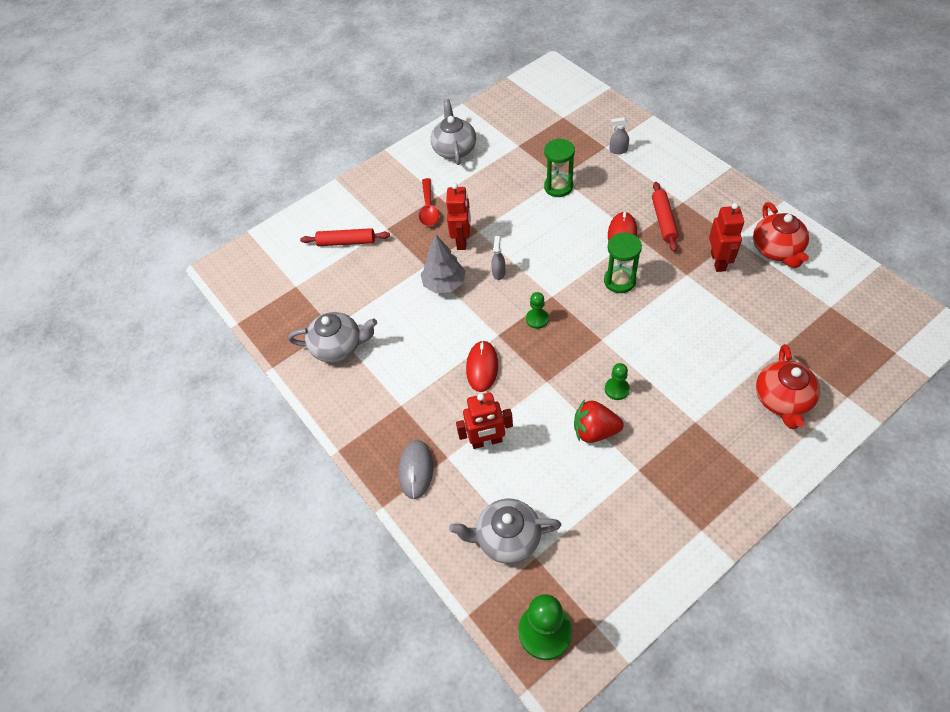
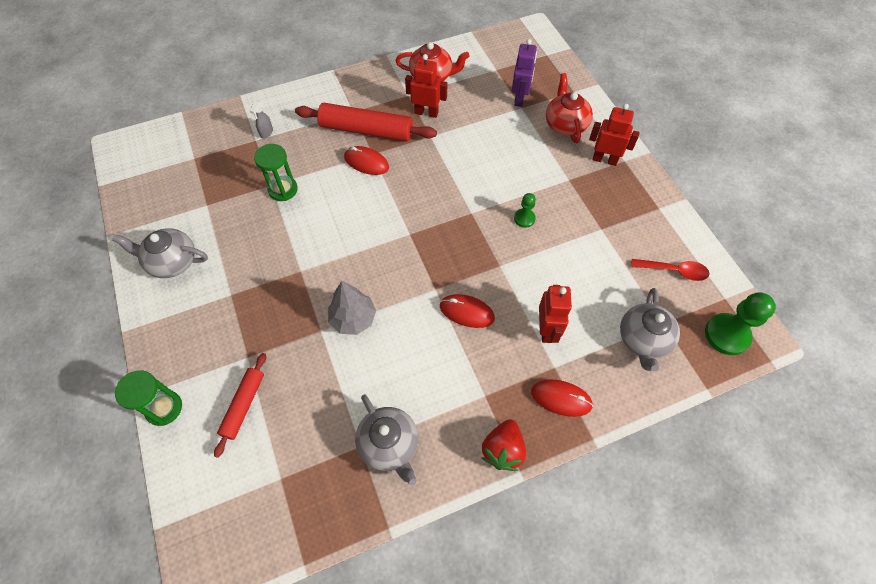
camera: 80 degrees left, 5 degrees up
grey teapot [288,312,377,362] -> grey teapot turned 135 degrees clockwise [355,394,418,485]
grey mouse [399,440,433,499] -> red mouse [531,379,593,417]
red spoon [419,178,439,226] -> red spoon moved to [631,259,710,281]
red robot [446,183,471,250] -> red robot moved to [589,104,640,166]
grey spray bottle [491,236,505,280] -> none
green pawn [526,292,549,329] -> none
red strawberry [574,400,624,443] -> red strawberry moved to [482,419,526,471]
green hourglass [604,232,642,293] -> green hourglass moved to [115,370,182,426]
red rolling pin [652,182,679,252] -> red rolling pin [295,103,437,141], size x1.72
red teapot [756,344,820,429] -> red teapot turned 120 degrees counterclockwise [546,73,593,143]
none -> purple robot [512,39,537,107]

